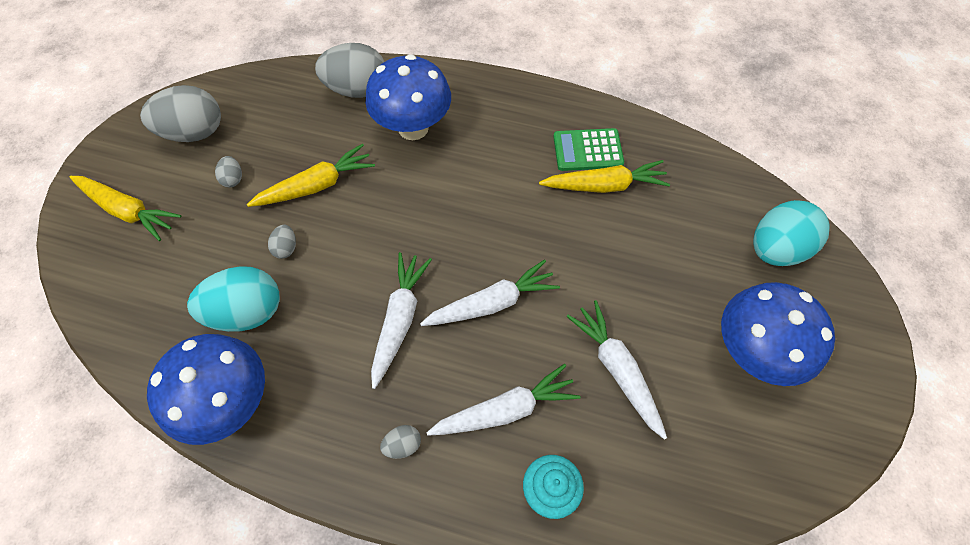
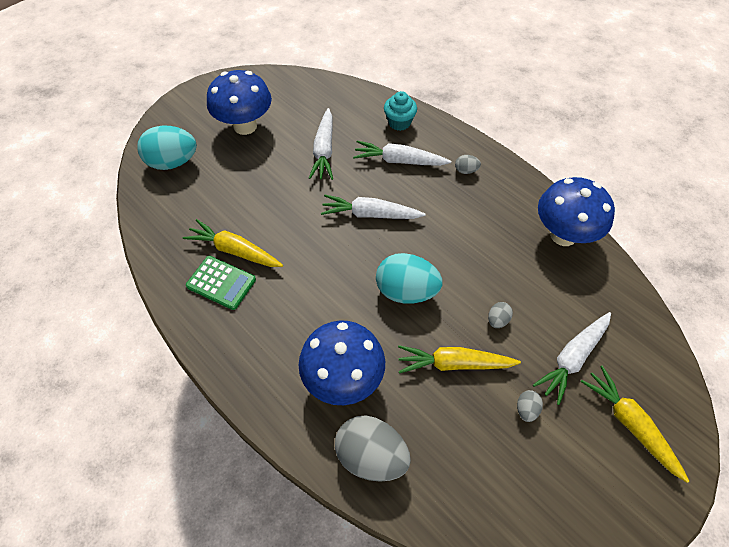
camera: 150 degrees left, 5 degrees down
grey egg [140,85,221,142] -> none
turquoise egg [187,266,280,332] -> turquoise egg moved to [376,253,442,304]
white carrot [371,252,432,389] -> white carrot moved to [533,312,611,405]

